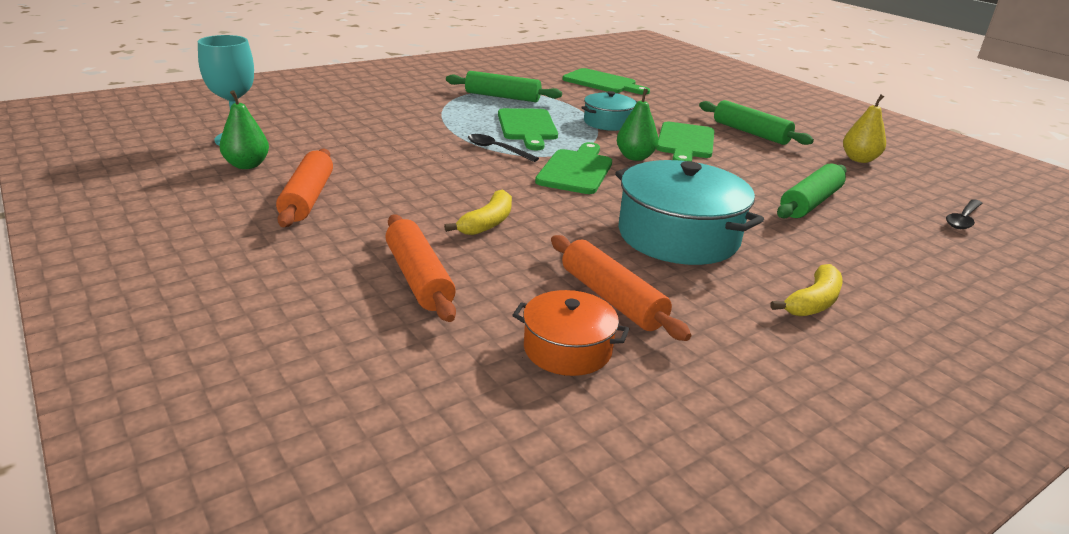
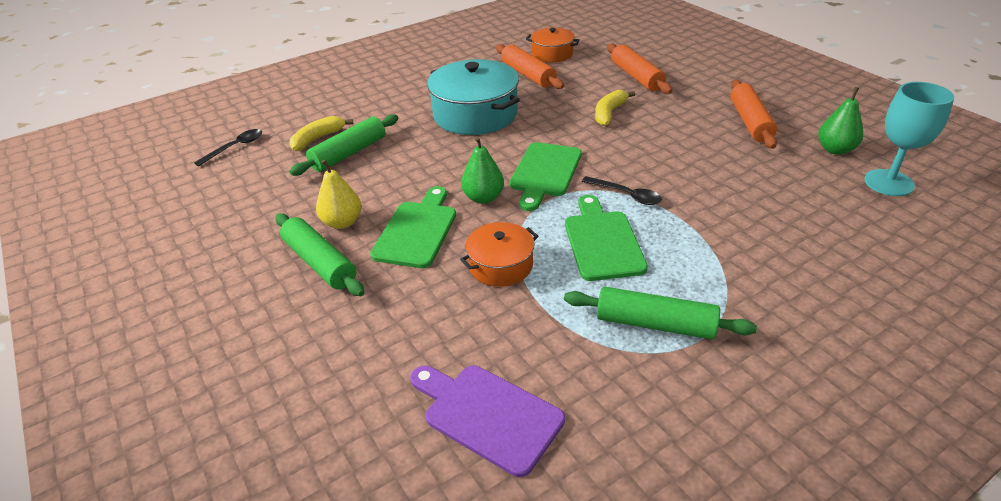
camera: 175 degrees left, 10 degrees up
green cutting board [563,68,650,95] -> purple cutting board [410,365,565,477]
turquoise pot [581,91,637,131] -> orange pot [460,222,539,287]
yellow banana [770,264,842,316] -> yellow banana moved to [290,116,353,151]
yellow pear [843,95,886,163] -> yellow pear moved to [316,160,362,229]

